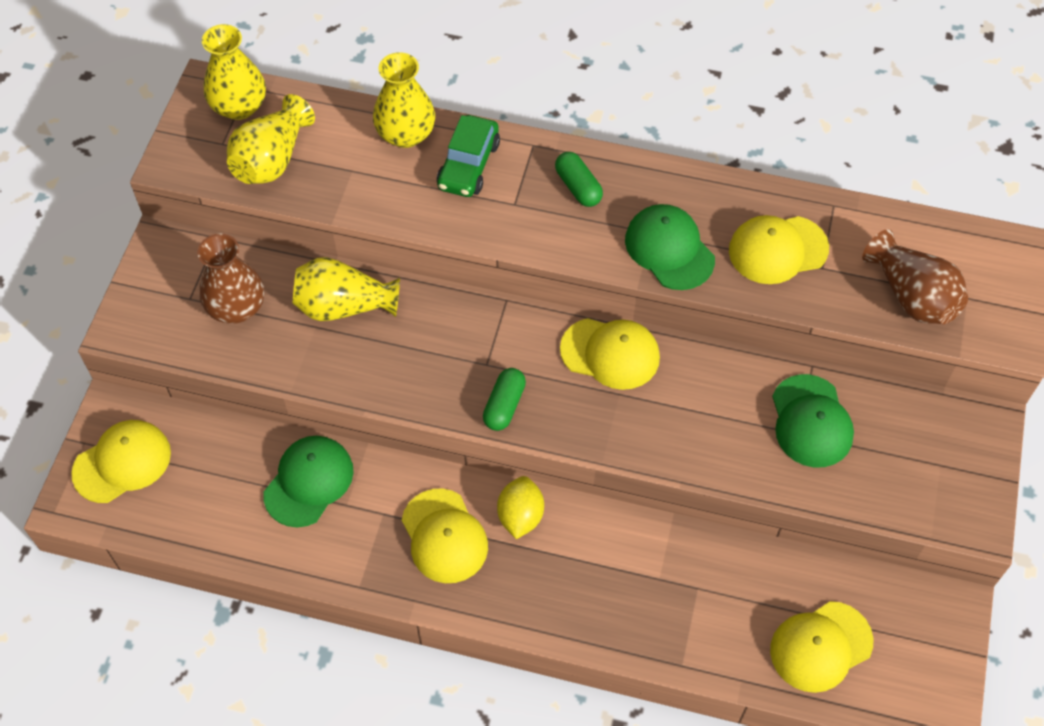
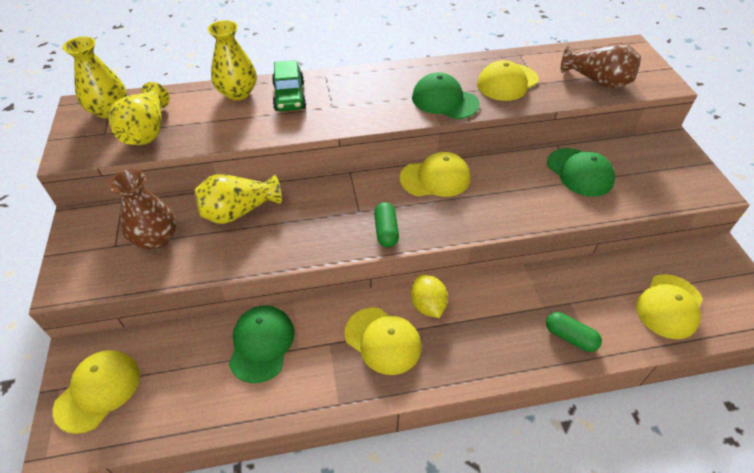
camera: 25 degrees left, 10 degrees down
green capsule [555,152,603,207] -> green capsule moved to [546,312,602,352]

